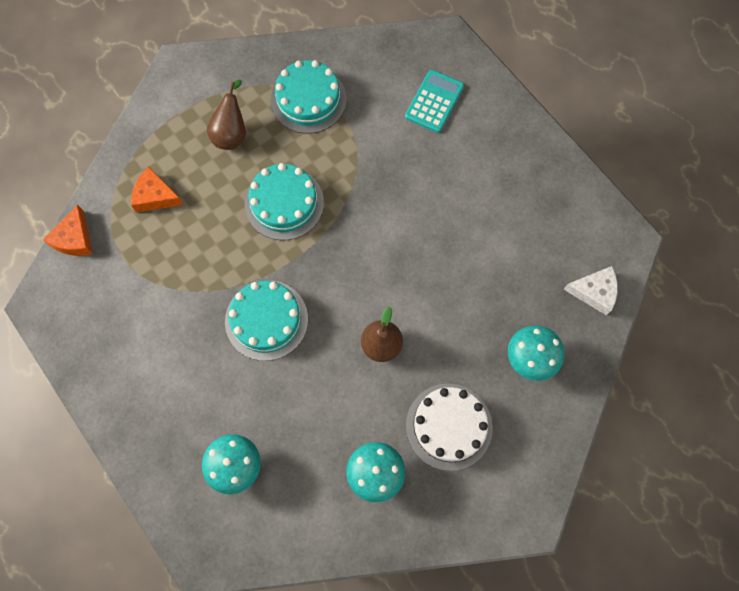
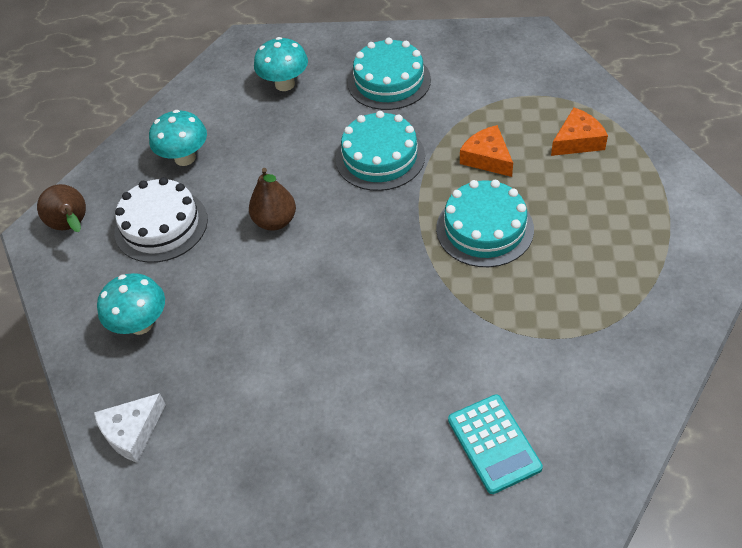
camera: 135 degrees right, 20 degrees down
orange cheese [43,205,93,256] -> orange cheese moved to [460,125,513,177]
brown pear [207,80,246,150] -> brown pear moved to [37,184,86,232]
turquoise cake [271,60,346,134] -> turquoise cake moved to [348,38,431,110]

